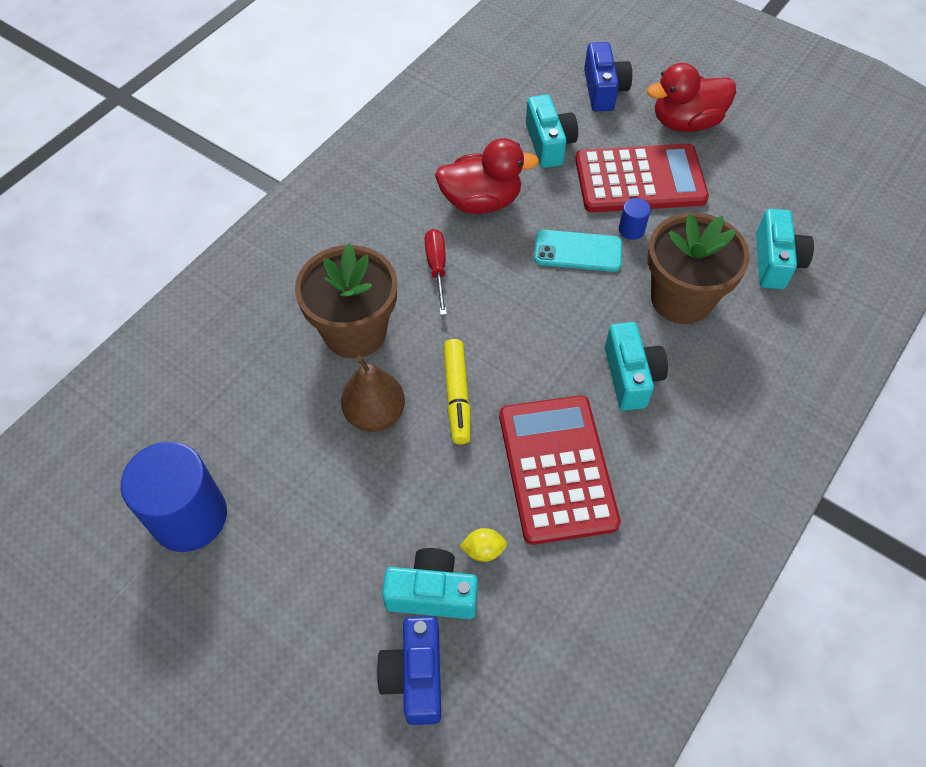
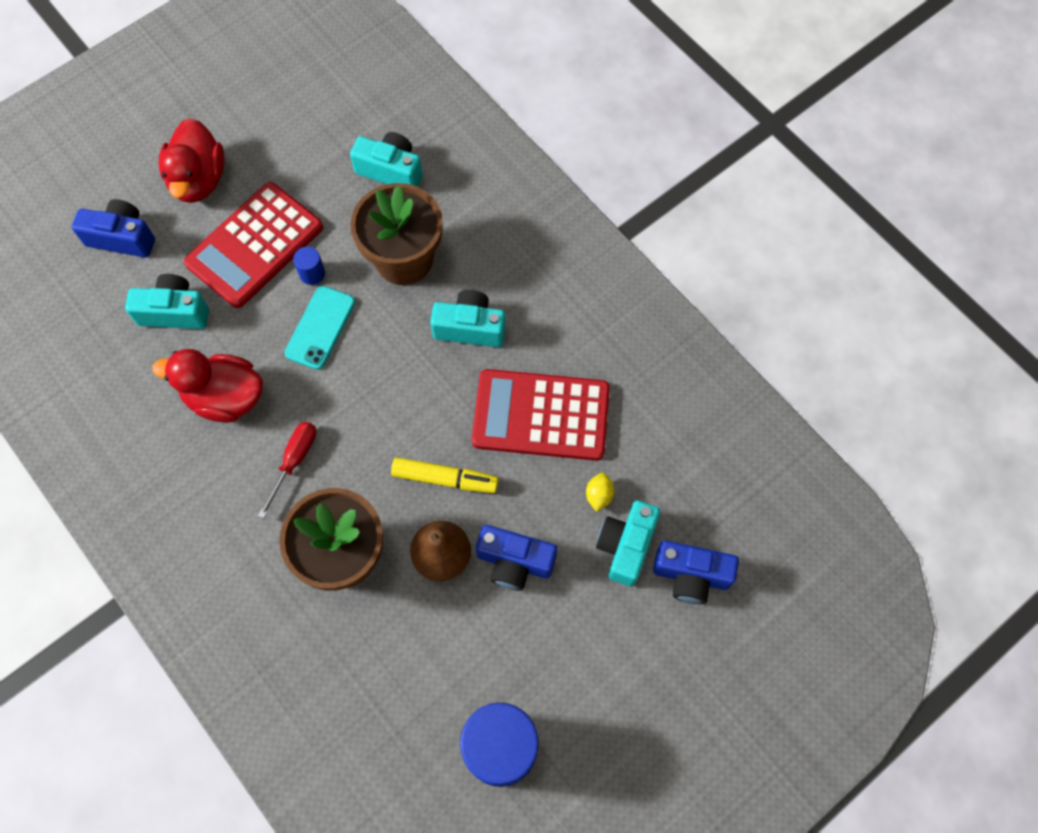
camera: 75 degrees left, 10 degrees up
red screwdriver [425,229,447,315] -> red screwdriver turned 105 degrees clockwise [258,422,316,518]
red duck [435,138,539,214] -> red duck turned 90 degrees counterclockwise [152,349,263,423]
red calculator [575,144,709,212] -> red calculator turned 150 degrees counterclockwise [184,182,323,308]
none -> blue camera [476,525,558,591]

